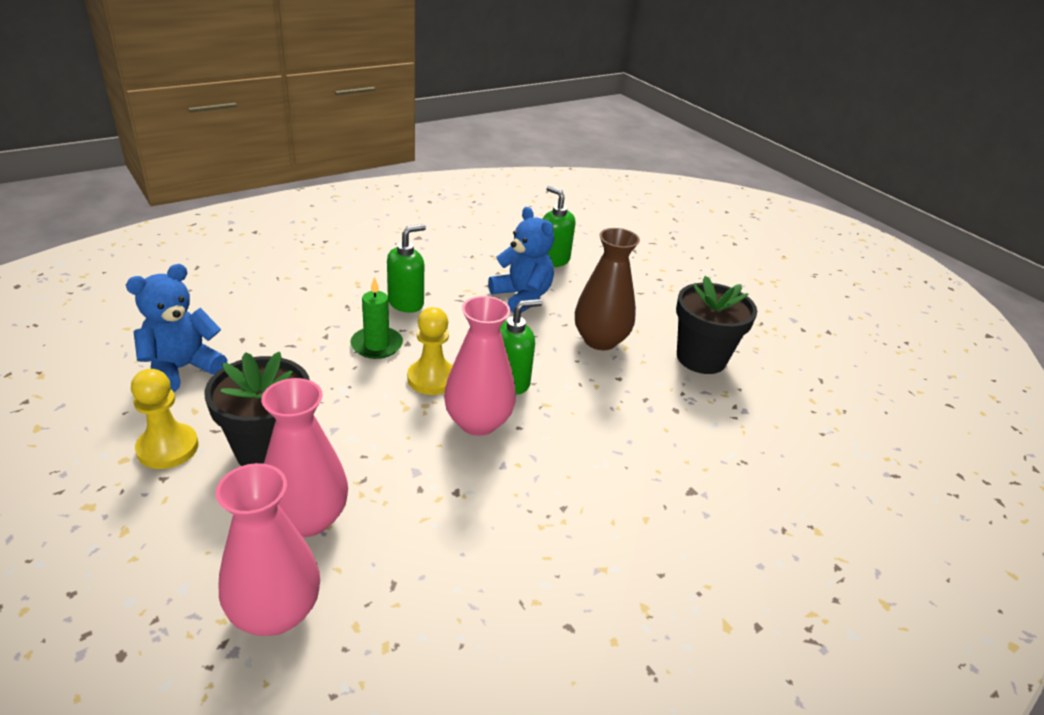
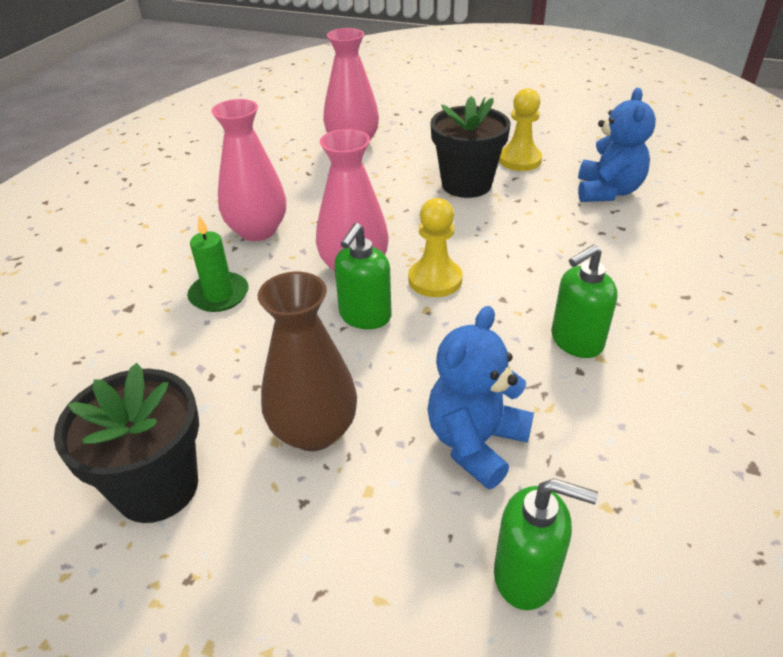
camera: 150 degrees right, 5 degrees up
pink vase [261,378,348,537] -> pink vase moved to [211,99,286,241]
green candle [351,277,403,359] -> green candle moved to [187,216,249,312]
green soap dispenser [387,224,426,313] -> green soap dispenser turned 45 degrees clockwise [551,244,618,358]
blue teddy bear [488,207,554,313] -> blue teddy bear turned 105 degrees clockwise [427,306,534,489]

